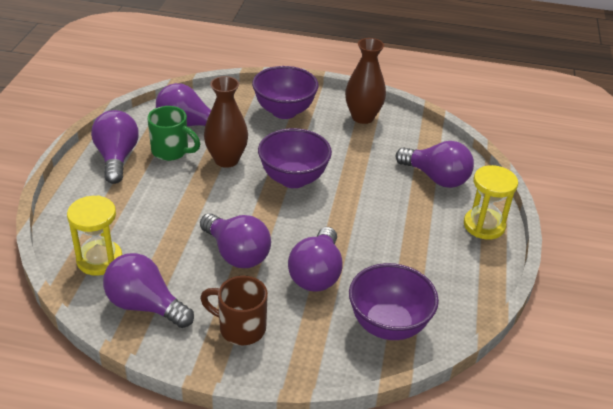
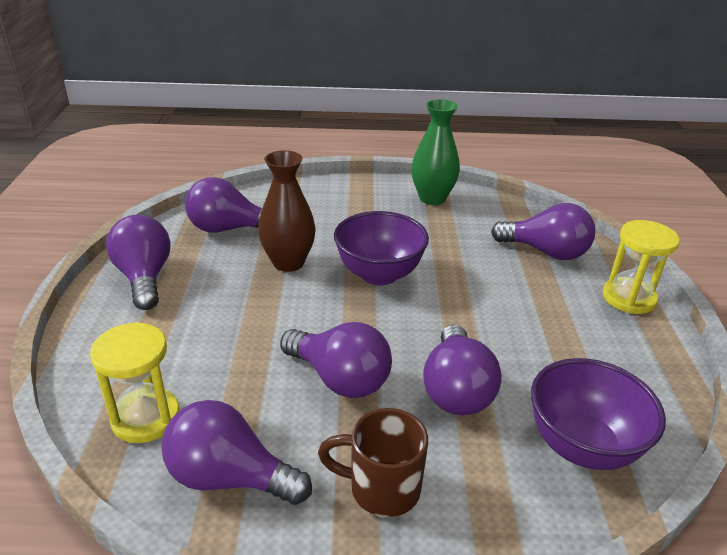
camera: 10 degrees left, 5 degrees down
green mug [147,106,200,161] -> none
purple bowl [252,66,319,119] -> none
brown vase [345,38,386,124] -> green vase [411,99,460,205]

